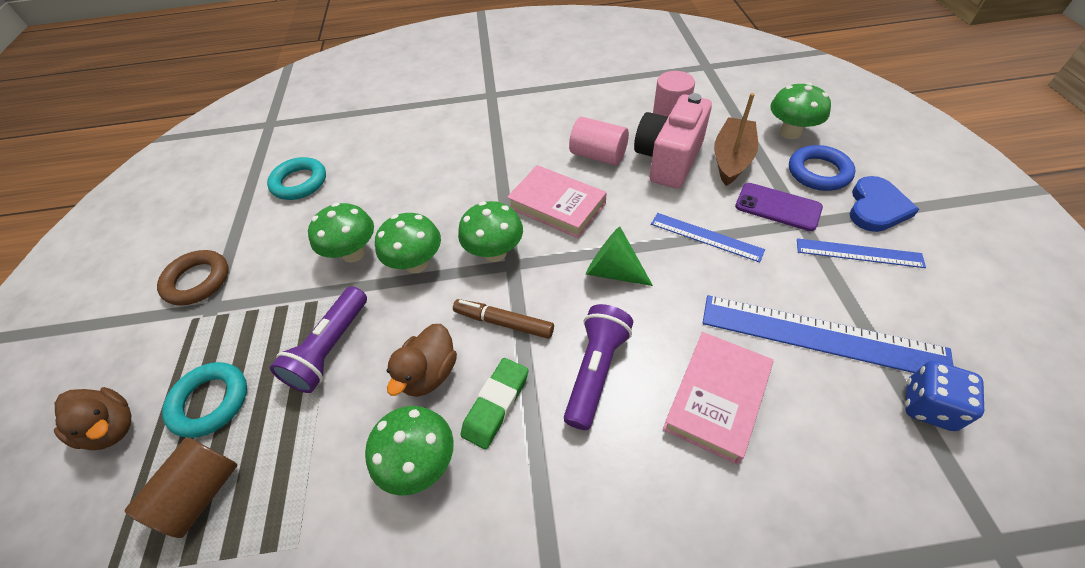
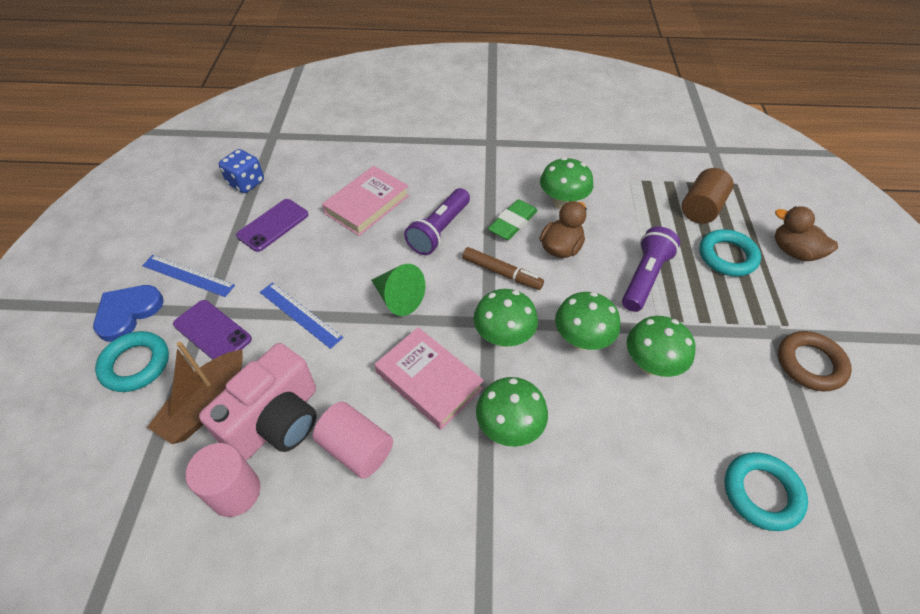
camera: 175 degrees left, 0 degrees up
blue ruler [703,295,953,373] -> purple phone [236,199,308,252]
green mushroom [770,83,831,139] -> green mushroom moved to [476,377,548,447]
blue ring [789,145,855,191] -> turquoise ring [95,331,169,392]

